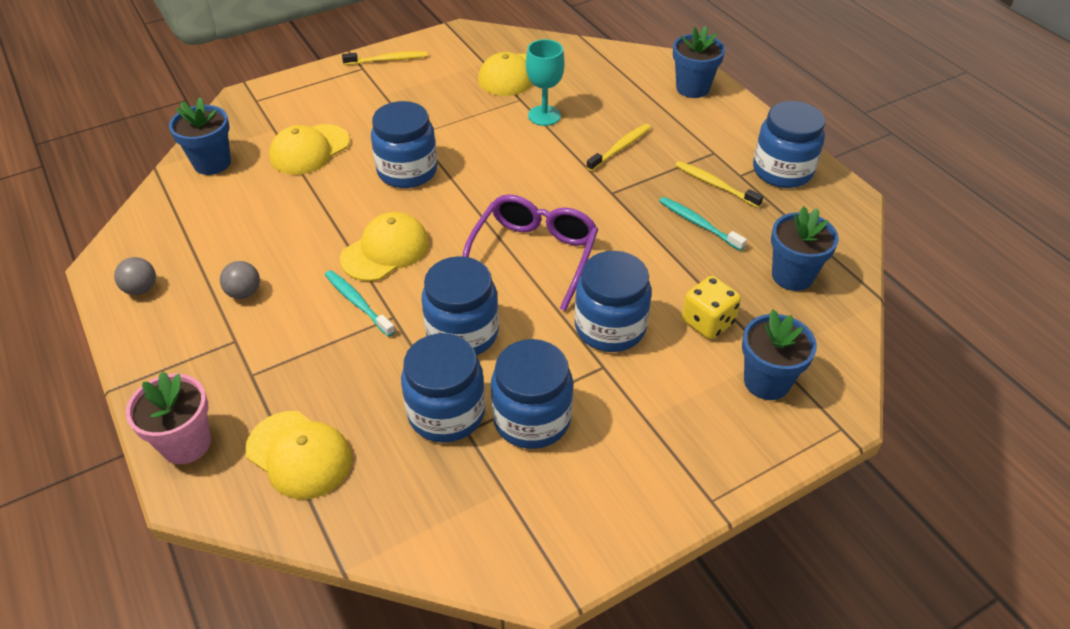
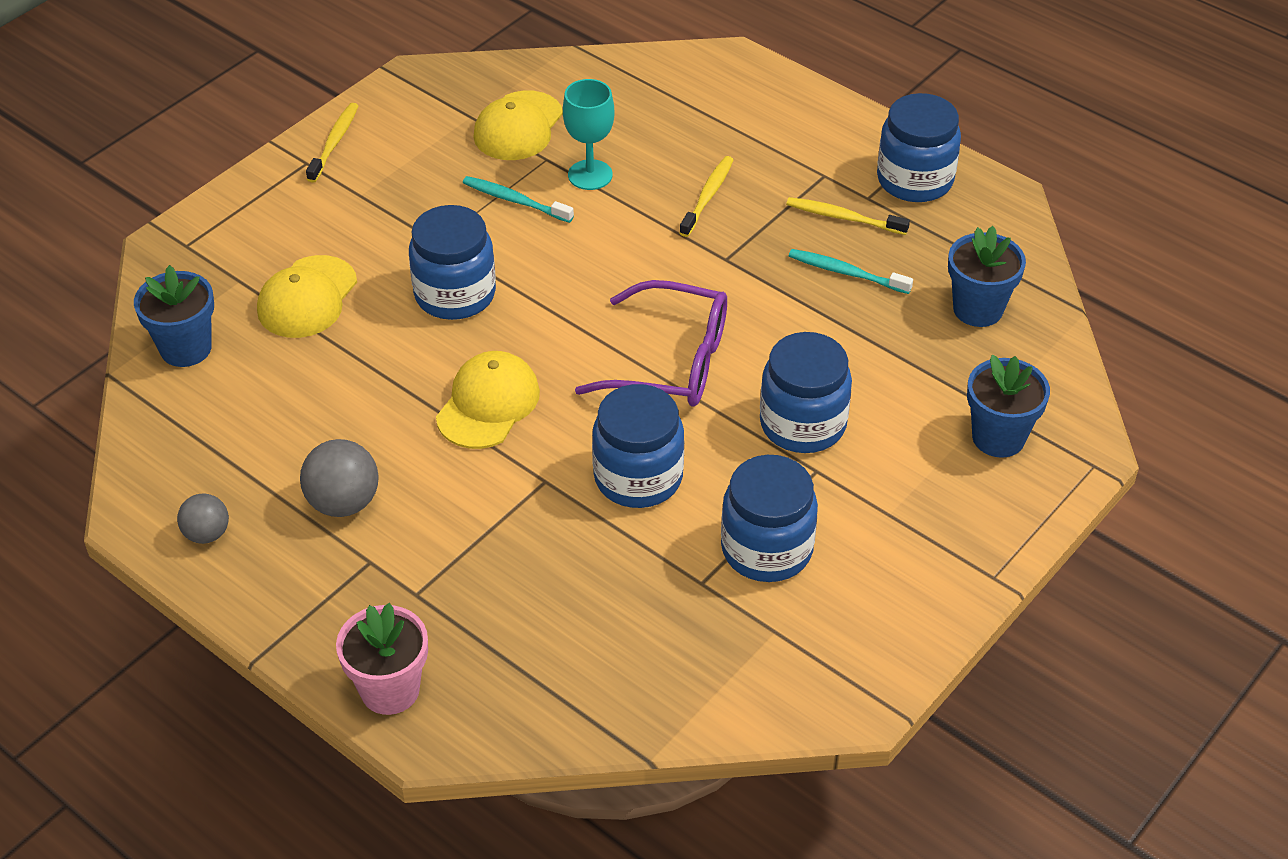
camera: 20 degrees left, 0 degrees up
grey ball [220,261,260,299] -> grey ball [300,439,379,517], size x1.56
yellow cap [245,411,352,499] -> none
turquoise toothbrush [325,270,395,337] -> turquoise toothbrush moved to [463,176,574,223]
yellow toothbrush [342,51,427,65] -> yellow toothbrush turned 45 degrees counterclockwise [306,103,358,183]
blue jar [401,333,485,443] -> none
purple glasses [462,194,598,311] -> purple glasses turned 105 degrees clockwise [575,280,727,407]
blue flower pot [673,26,725,98] -> none
yellow dice [682,276,741,339] -> none

